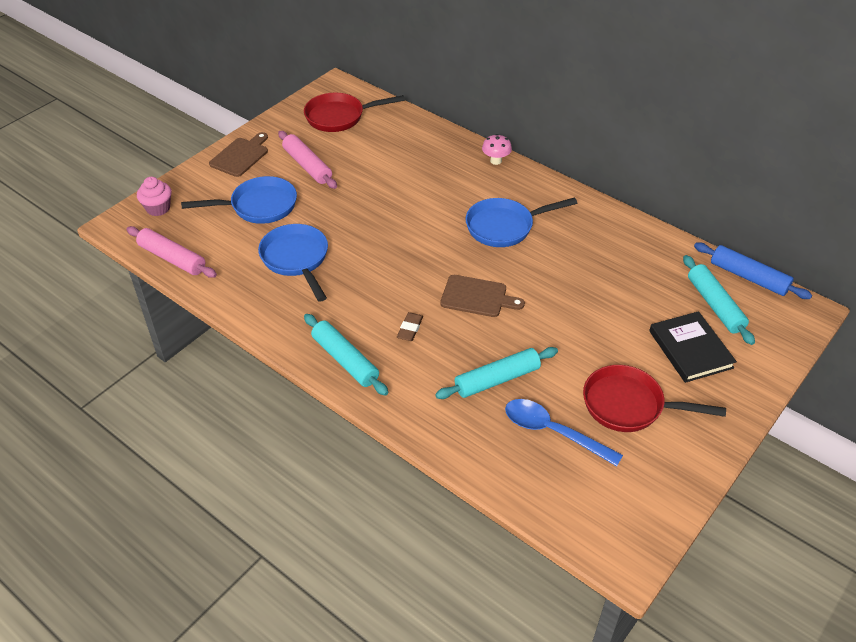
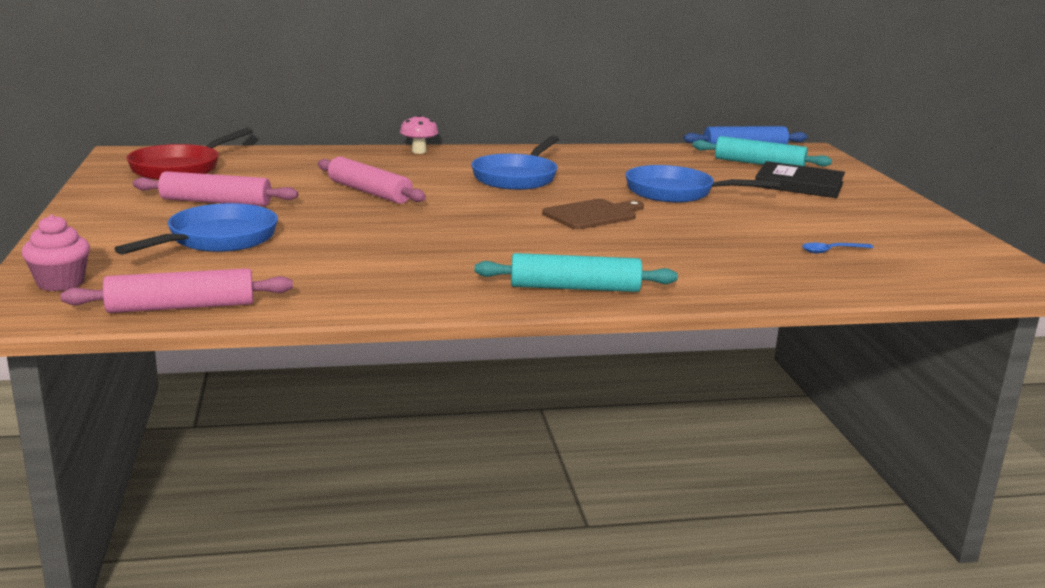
camera: 50 degrees left, 25 degrees down
brown cutting board [209,132,268,177] -> none
blue pan [258,224,328,302] -> blue pan moved to [625,165,780,202]
brown eraser [397,312,423,341] -> none
turquoise rolling pin [435,347,558,399] -> none
blue spoon [505,399,623,466] -> blue spoon [802,243,874,253], size x0.51
red pan [583,365,726,432] -> none
none -> pink rolling pin [318,157,426,204]

